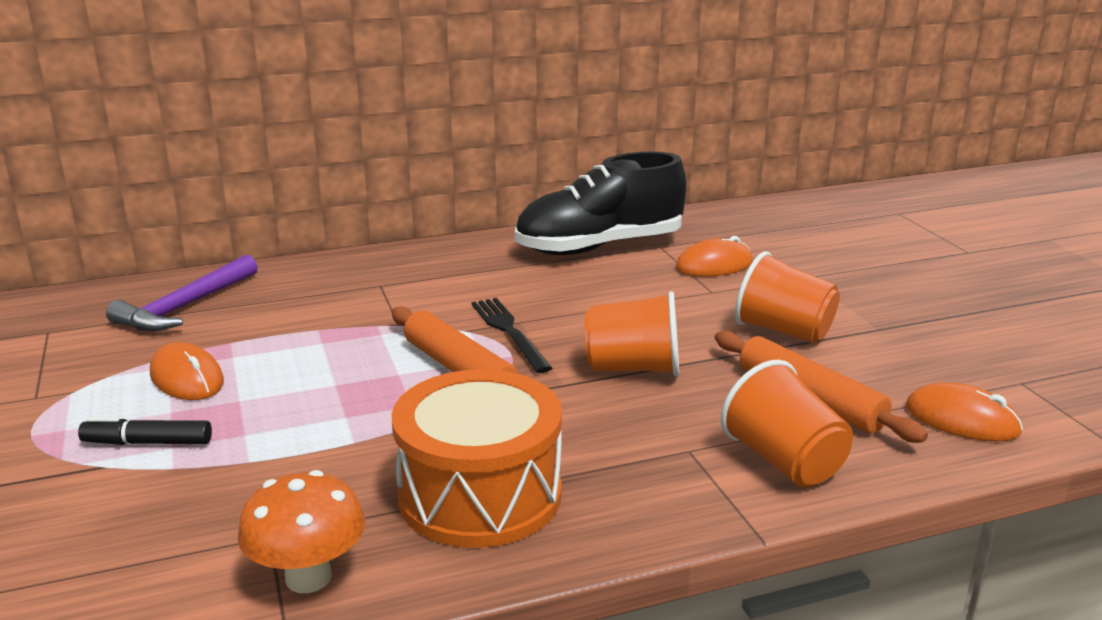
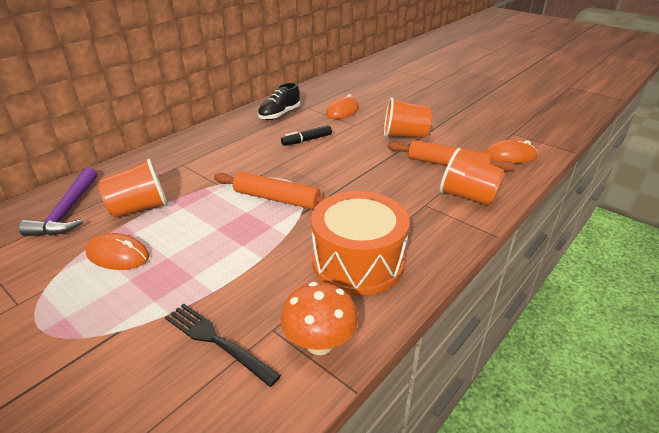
camera: 30 degrees left, 10 degrees up
black marker [78,417,212,445] -> black marker moved to [281,125,332,146]
black fork [471,298,552,373] -> black fork moved to [165,304,281,387]
black shoe [515,151,687,255] -> black shoe [258,82,300,120], size x0.55
orange cup [585,291,679,376] -> orange cup moved to [98,159,168,217]

